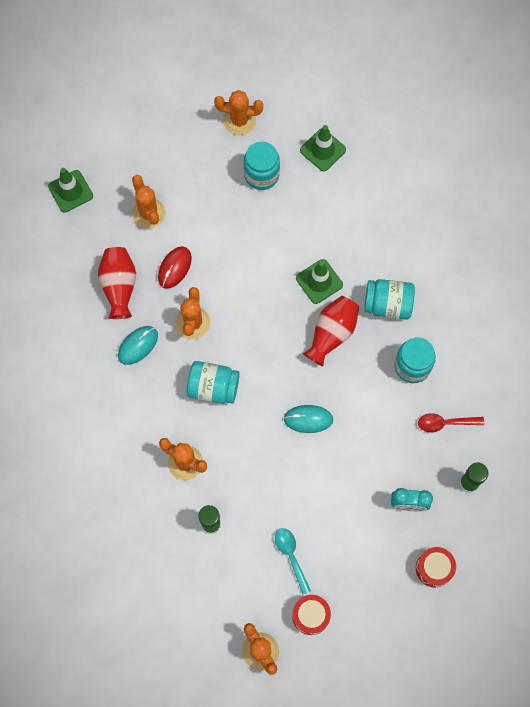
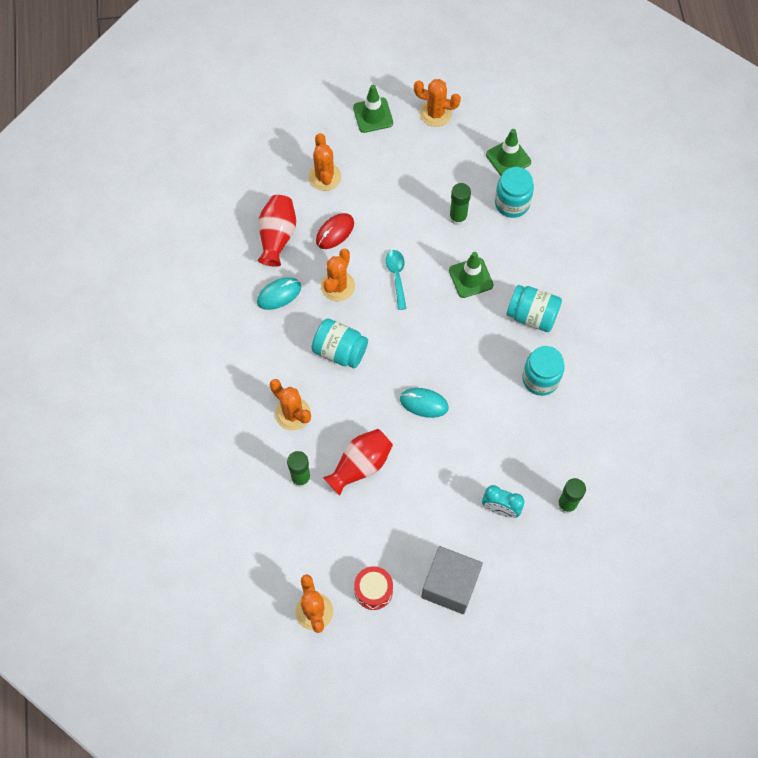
camera: 15 degrees right, 5 degrees down
green traffic cone [48,168,93,213] -> green traffic cone moved to [353,85,393,133]
turquoise jar [244,141,280,190] -> turquoise jar moved to [495,167,534,218]
turquoise spoon [275,528,311,594] -> turquoise spoon moved to [386,250,407,310]
red vase [303,296,359,366] -> red vase moved to [323,429,393,496]
red drum [416,547,456,588] -> none
red spoon [418,413,484,432] -> none
none -> grey cube [421,546,483,614]
none -> green glue stick [449,183,471,226]

